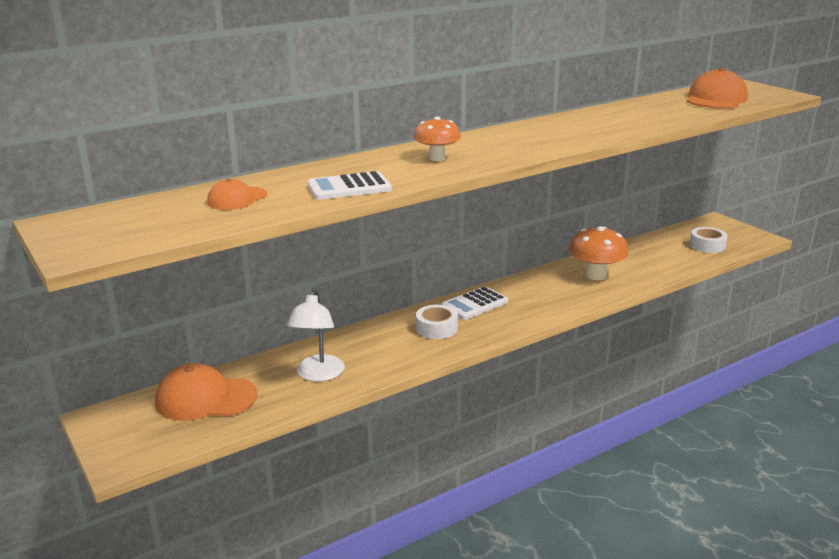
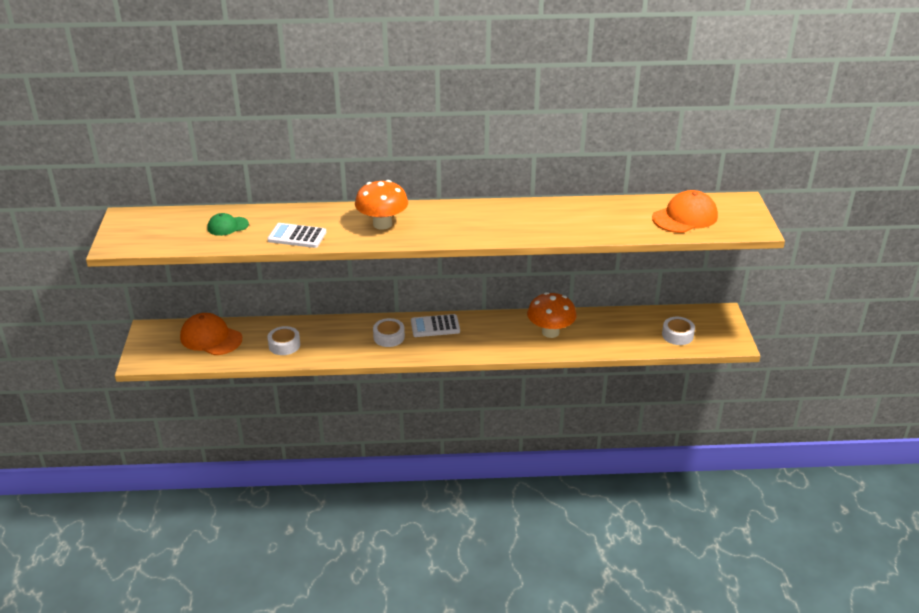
camera: 30 degrees right, 10 degrees up
orange cap [207,179,267,210] -> green cap [208,213,249,236]
white lamp [286,290,345,381] -> white tape [267,326,300,355]
orange mushroom [414,116,461,161] -> orange mushroom [355,180,408,230], size x1.54

